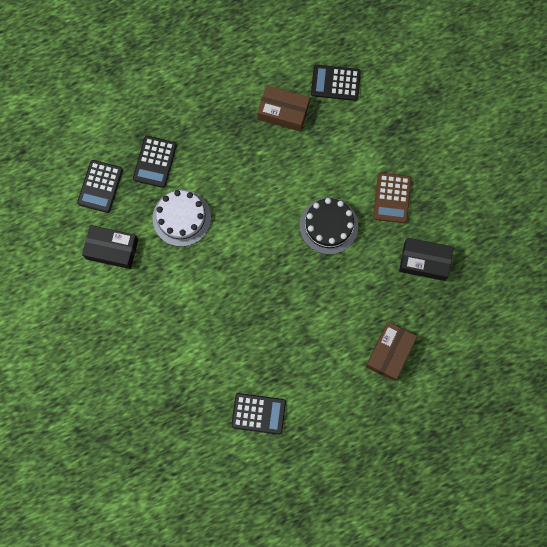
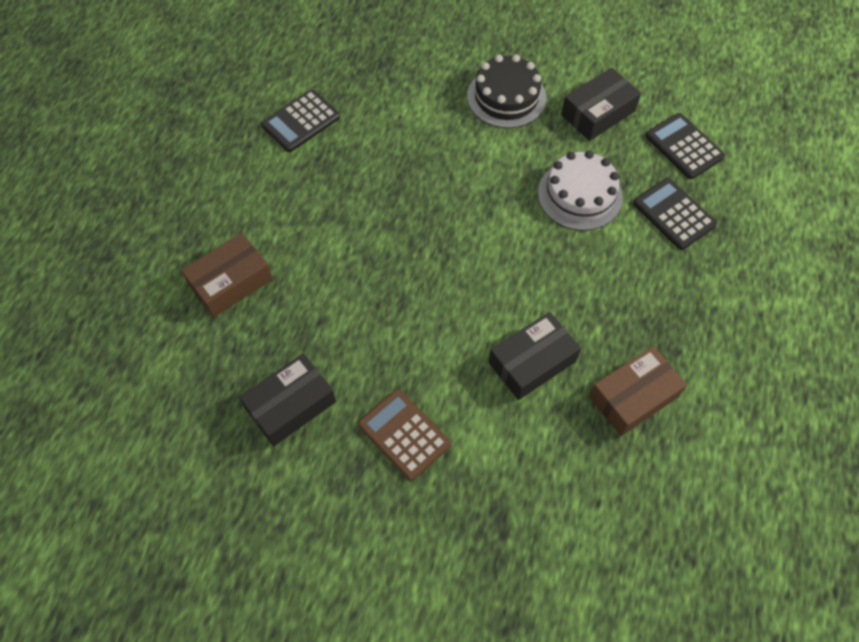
camera: 130 degrees right, 15 degrees down
black cake [300,197,358,255] -> black cake moved to [467,54,546,128]
black calculator [311,65,361,101] -> none
brown box [366,322,417,381] -> brown box turned 75 degrees clockwise [181,233,273,317]
none -> black box [489,312,581,400]

